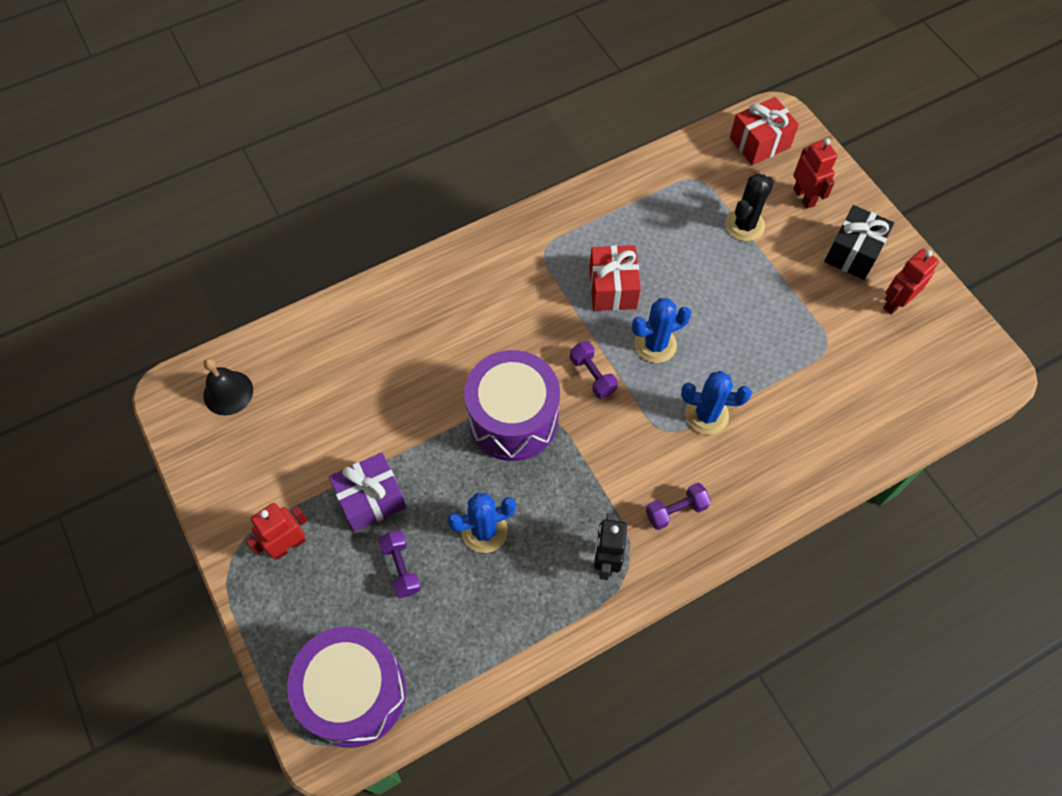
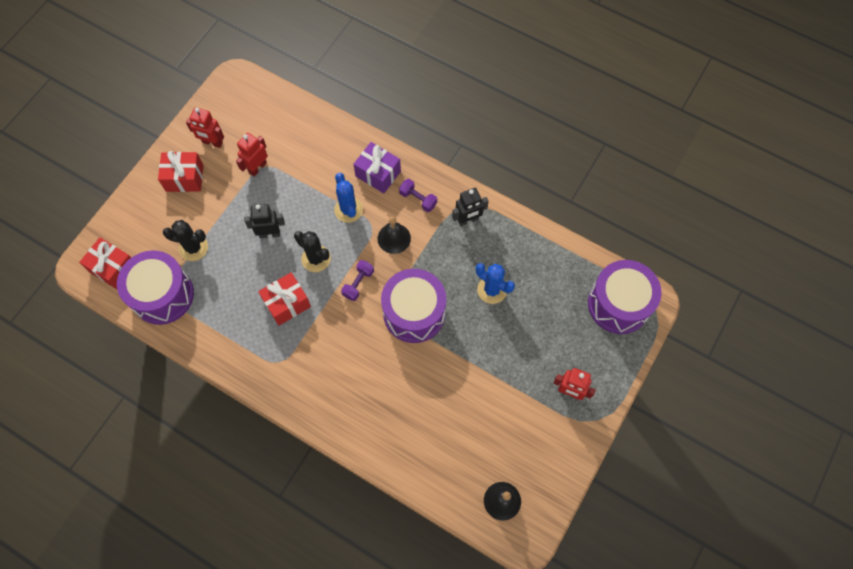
camera: 120 degrees left, 5 degrees up
purple gift [329,453,406,532] -> purple gift moved to [353,142,401,193]
purple dumbbell [378,530,421,598] -> none
blue cactus [632,298,691,363] -> black cactus [294,231,331,272]
red robot [793,138,837,209] -> red robot moved to [236,133,268,176]
black gift [824,205,894,280] -> red gift [158,151,204,192]
none -> purple drum [117,250,194,325]
none -> black robot [244,204,285,238]
none -> black bell [377,217,411,254]

